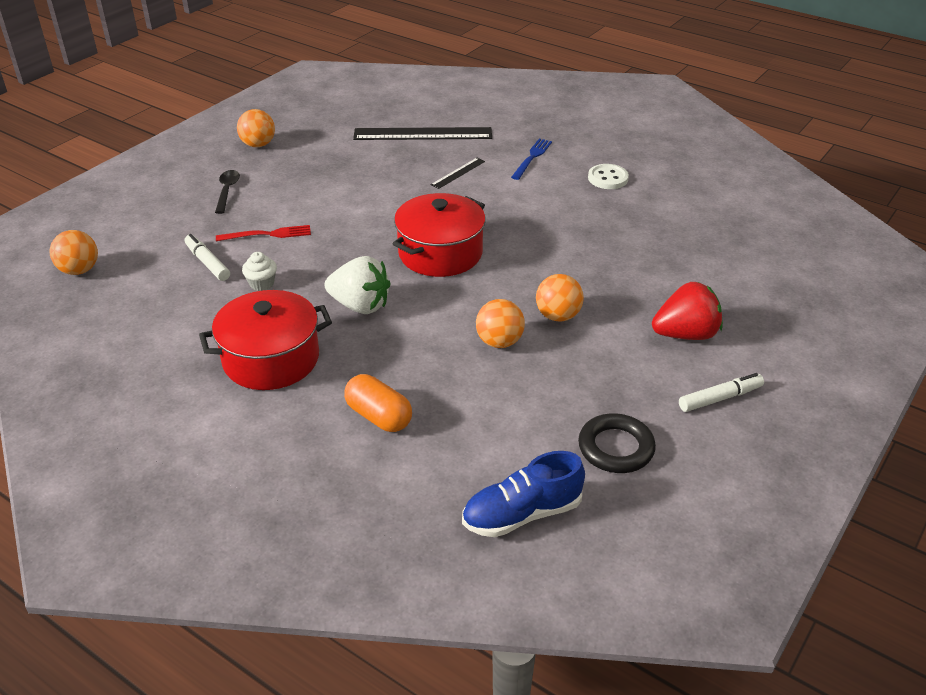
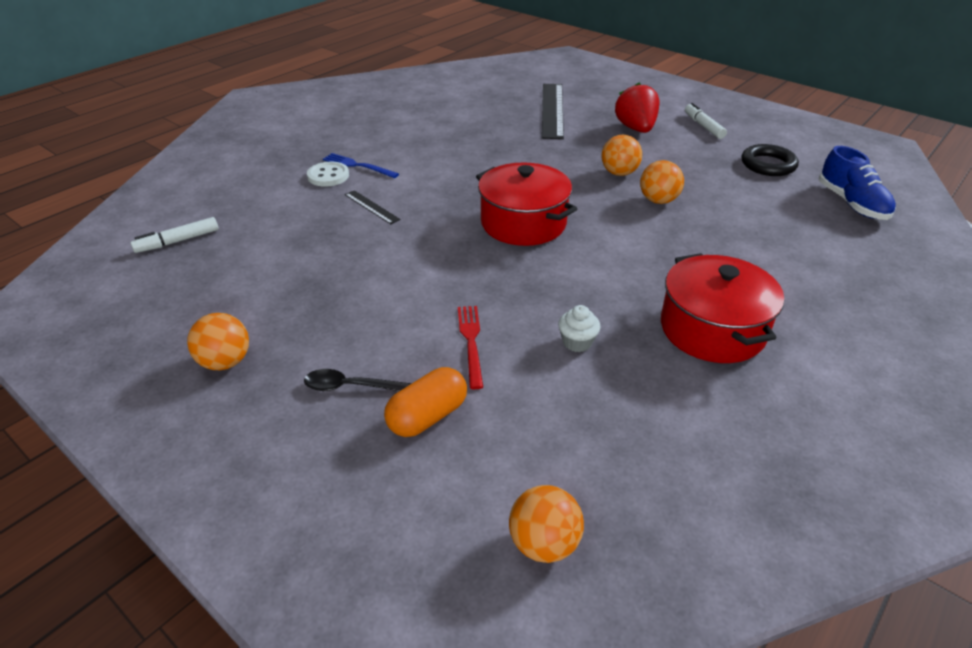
camera: 85 degrees left, 0 degrees up
white marker [185,234,230,281] -> white marker moved to [130,217,219,253]
white strawberry [325,256,391,314] -> none
orange capsule [344,374,412,432] -> orange capsule moved to [384,367,467,437]
black ruler [353,127,492,140] -> black ruler moved to [542,84,564,139]
white button [588,164,629,189] -> white button moved to [307,162,349,187]

